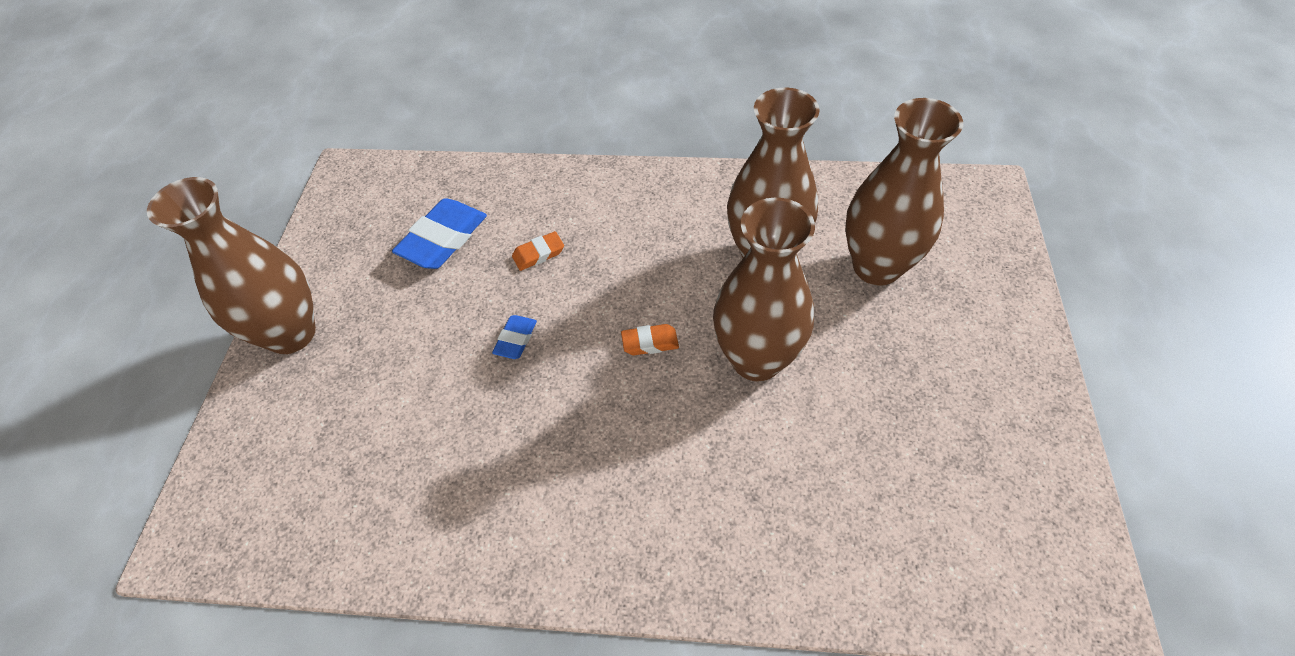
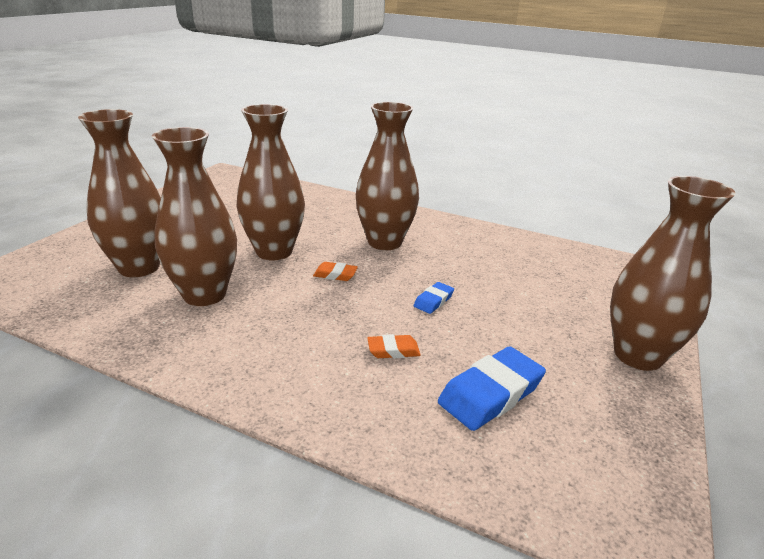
camera: 165 degrees left, 25 degrees down
none -> brown vase [356,102,419,250]

